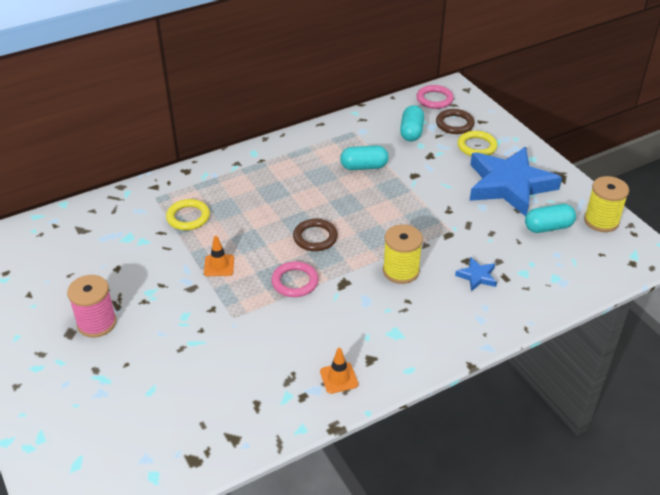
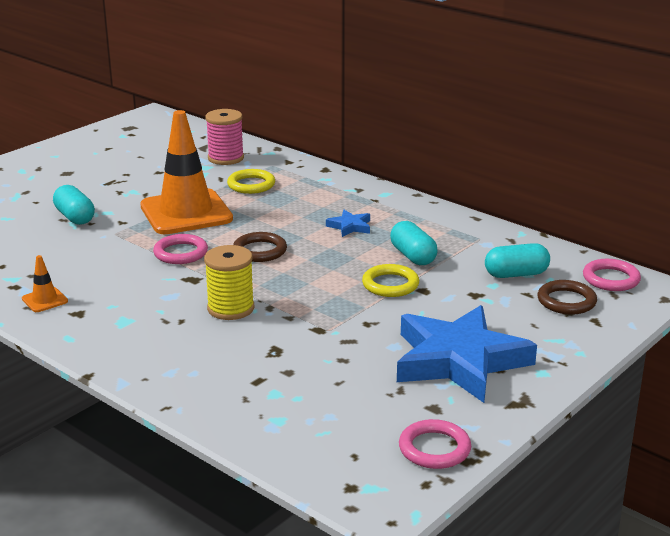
camera: 70 degrees right, 15 degrees down
pink spool [67,275,117,338] -> pink spool moved to [206,109,244,165]
orange traffic cone [204,236,234,276] -> orange traffic cone [140,110,233,234], size x2.48
blue star [455,257,497,291] -> blue star moved to [326,210,370,237]
yellow ring [457,131,497,156] -> yellow ring moved to [362,264,419,297]
turquoise capsule [525,204,576,233] -> turquoise capsule moved to [53,185,95,225]
yellow spool [584,176,629,232] -> pink ring [399,419,471,469]

